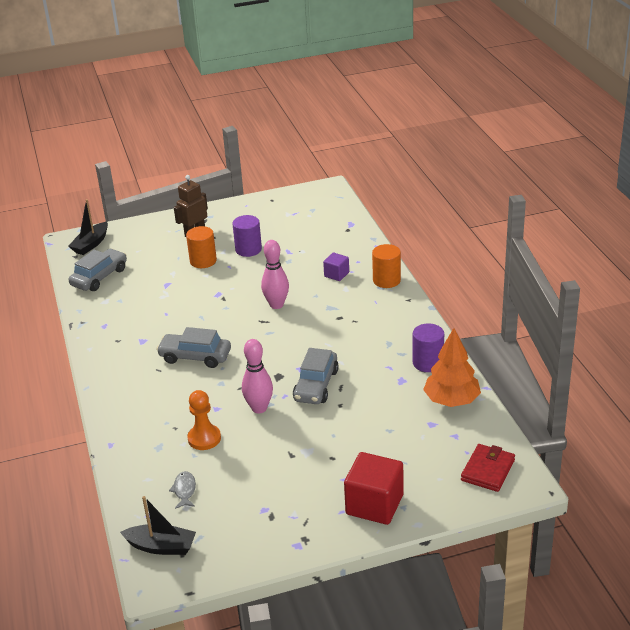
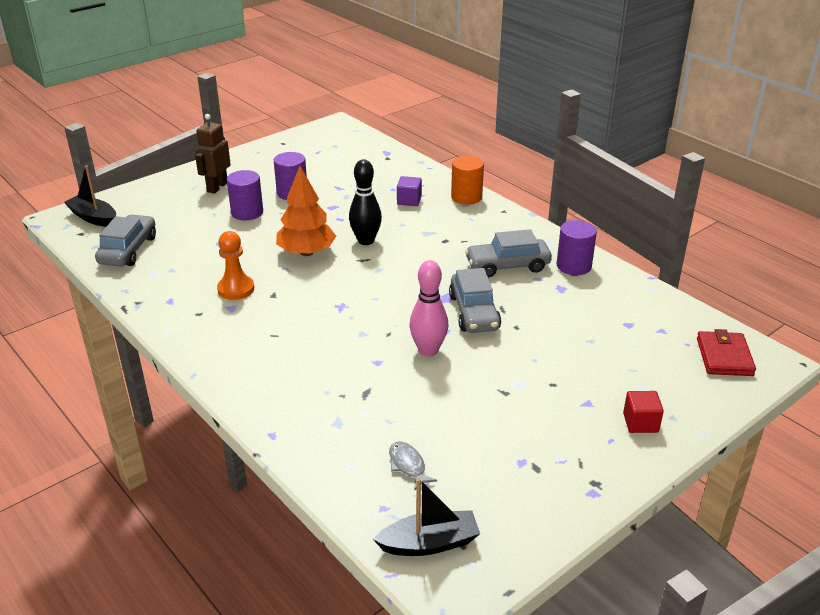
camera: 25 degrees left, 0 degrees up
black boat [69,199,108,255] -> black boat turned 120 degrees clockwise [64,166,116,227]
grey car [156,327,231,368] -> grey car moved to [465,229,552,278]
orange cylinder [186,226,217,268] -> purple cylinder [227,170,263,220]
orange pawn [187,390,221,450] -> orange pawn moved to [217,231,254,300]
pink bowling pin [261,240,289,309] -> black bowling pin [349,159,382,245]
red cube [344,452,404,525] -> red cube [623,391,664,433], size x0.53
orange tree [423,328,481,407] -> orange tree moved to [276,166,336,256]

